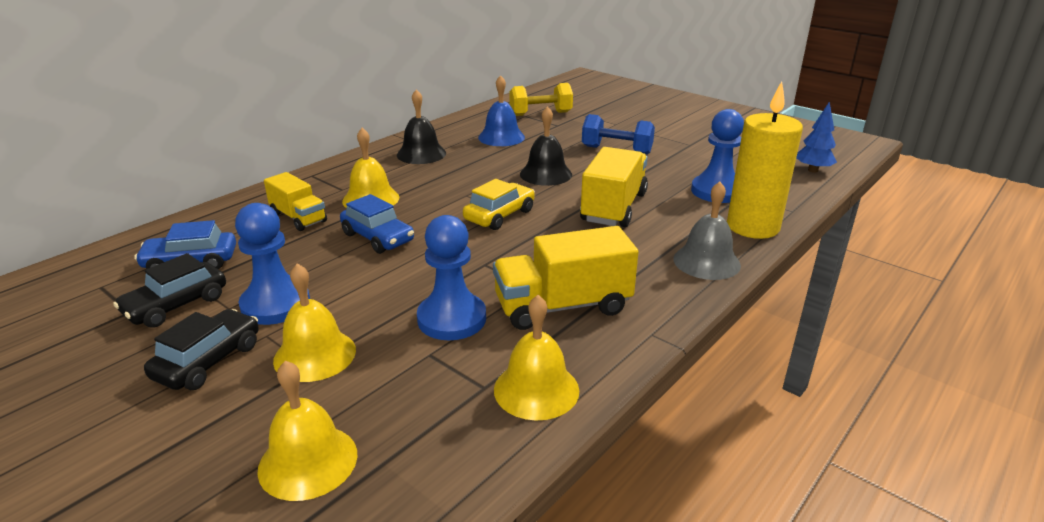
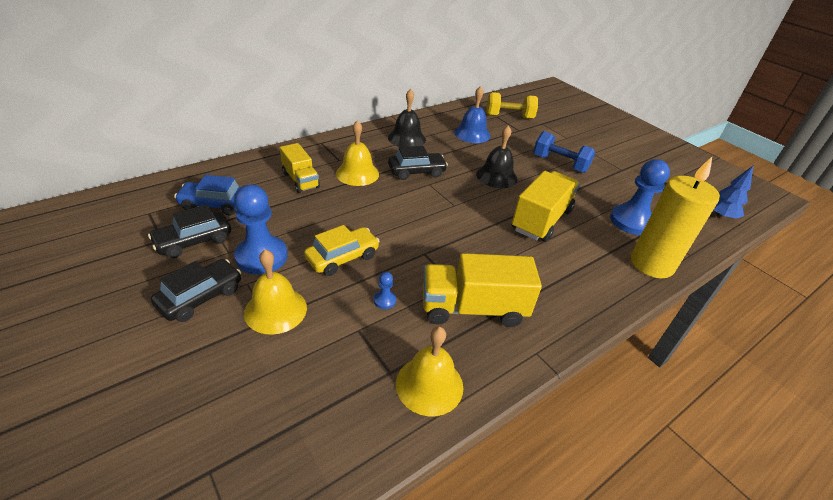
camera: 10 degrees right, 10 degrees up
yellow bell [257,360,357,501] -> none
blue car [340,194,414,254] -> none
blue pawn [417,215,486,340] -> blue pawn [374,272,396,309], size x0.42
yellow car [463,179,535,230] -> yellow car moved to [304,225,380,276]
grey bell [673,182,741,280] -> none
none -> black car [388,146,448,180]

